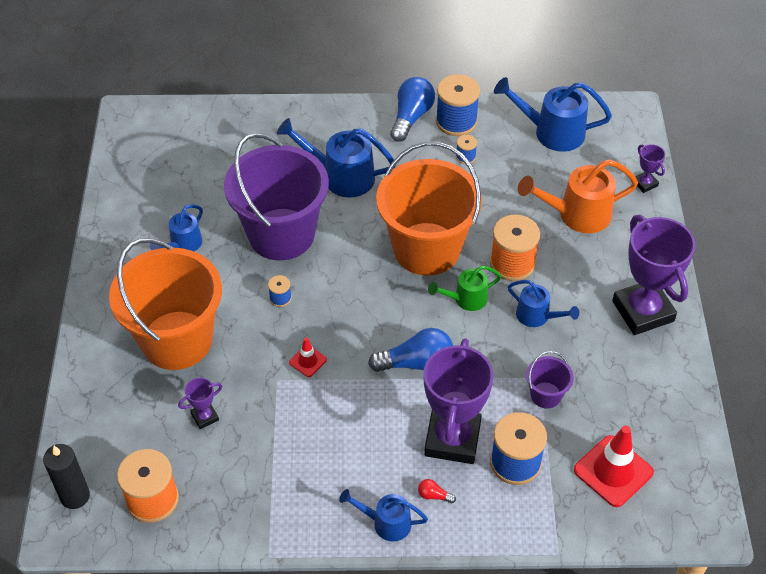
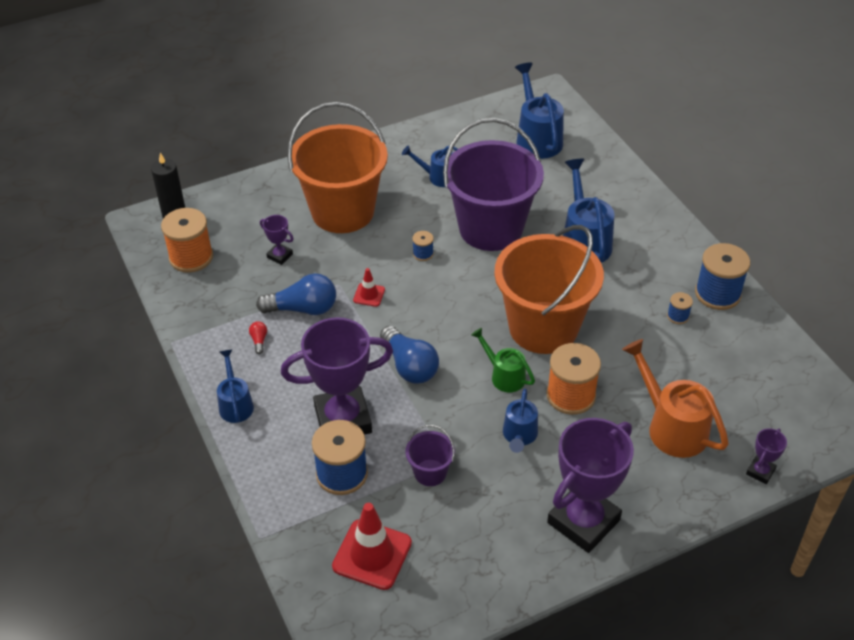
camera: 65 degrees right, 5 degrees down
blue light bulb [390,77,435,142] -> blue light bulb moved to [256,273,336,315]
red light bulb [418,479,456,503] -> red light bulb moved to [249,321,267,354]
blue watering can [494,77,612,152] -> blue watering can moved to [515,63,564,159]

